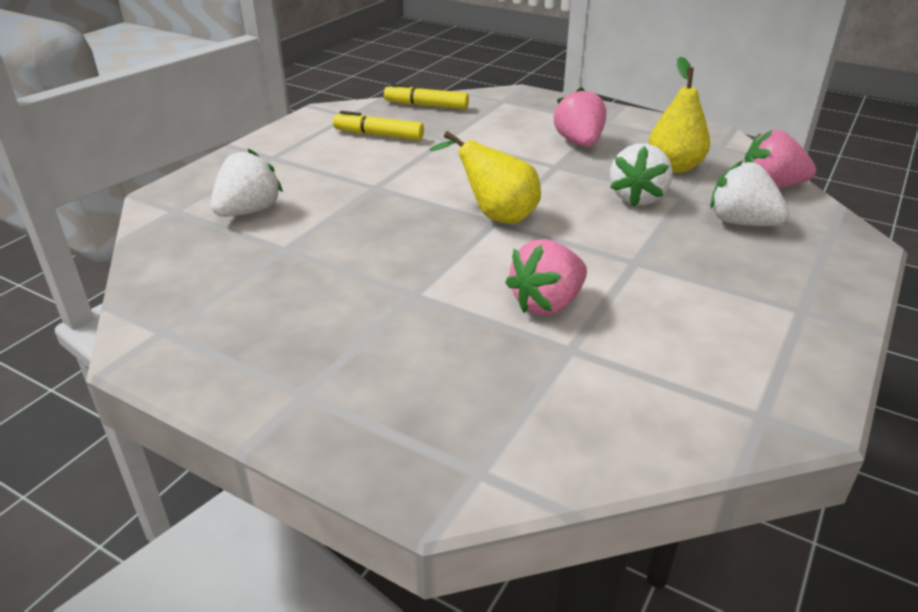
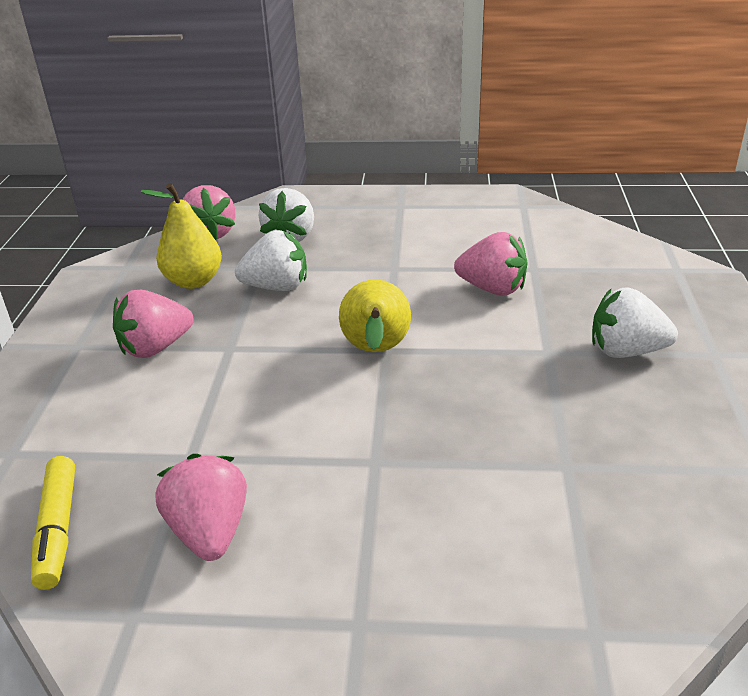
camera: 115 degrees left, 0 degrees up
white strawberry [211,149,283,217] -> white strawberry moved to [592,287,678,358]
yellow marker [333,111,424,140] -> pink strawberry [156,453,247,561]

